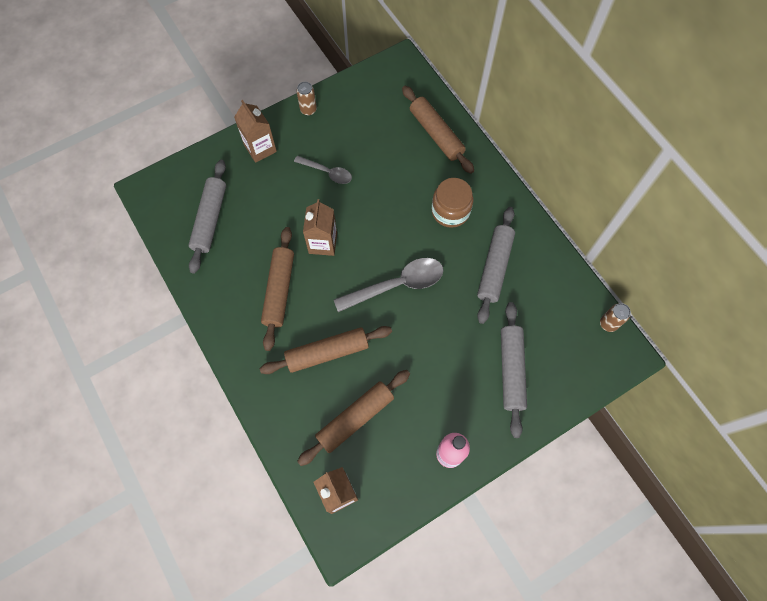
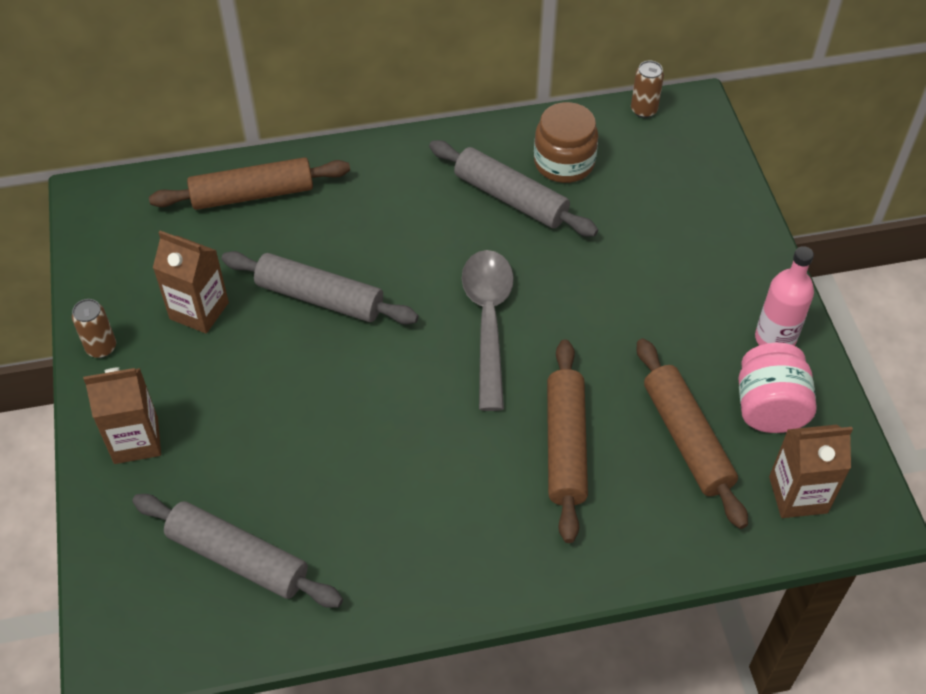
camera: 70 degrees left, 15 degrees down
brown rolling pin [261,227,294,351] -> none
grey spoon [294,156,352,184] -> none
brown carton [303,199,337,256] -> brown carton moved to [153,231,229,334]
brown jar [432,178,473,228] -> brown jar moved to [534,102,598,183]
grey rolling pin [501,302,527,438] -> grey rolling pin moved to [222,251,419,325]
none -> pink jar [738,343,816,433]

